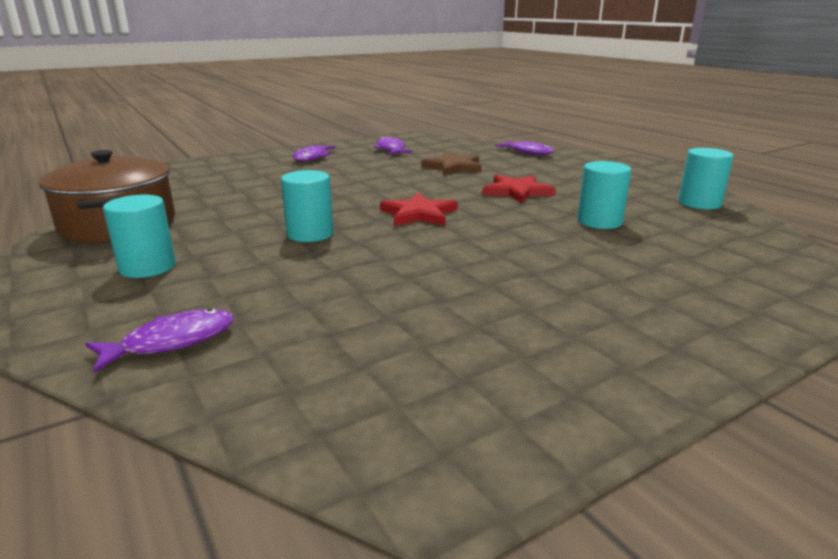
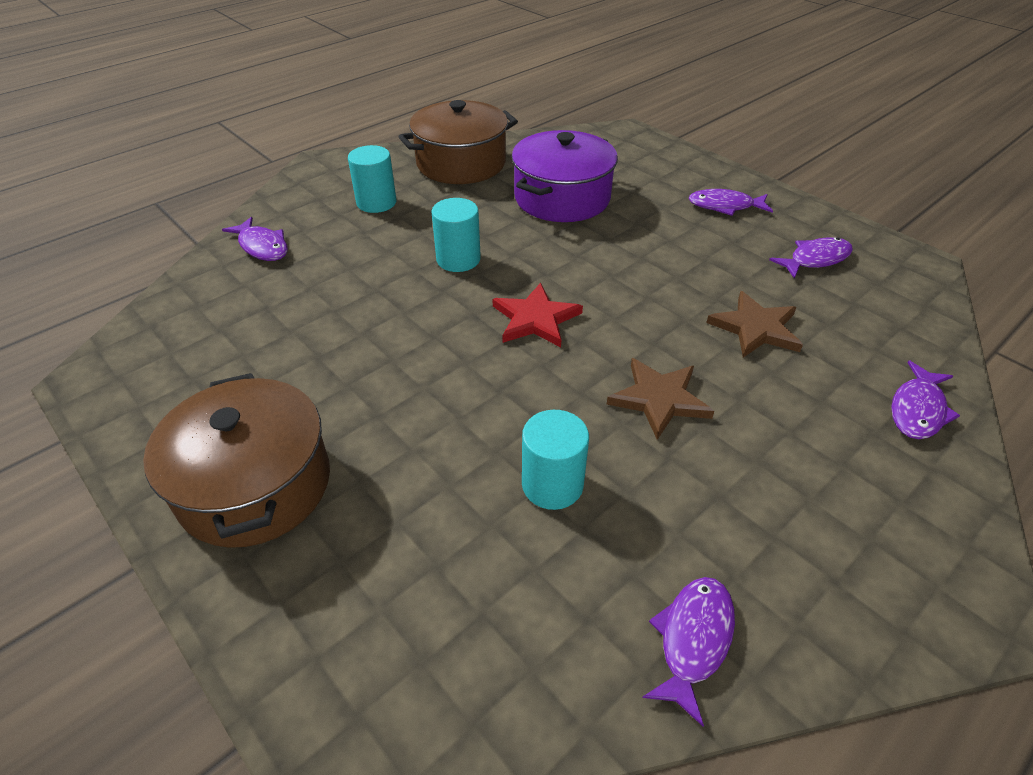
camera: 80 degrees right, 20 degrees up
red star [483,175,556,204] -> brown star [607,358,714,440]
turquoise cylinder [678,148,734,209] -> purple fish [642,577,735,726]
none -> brown pot [143,373,330,548]
none -> purple pot [512,130,618,222]

